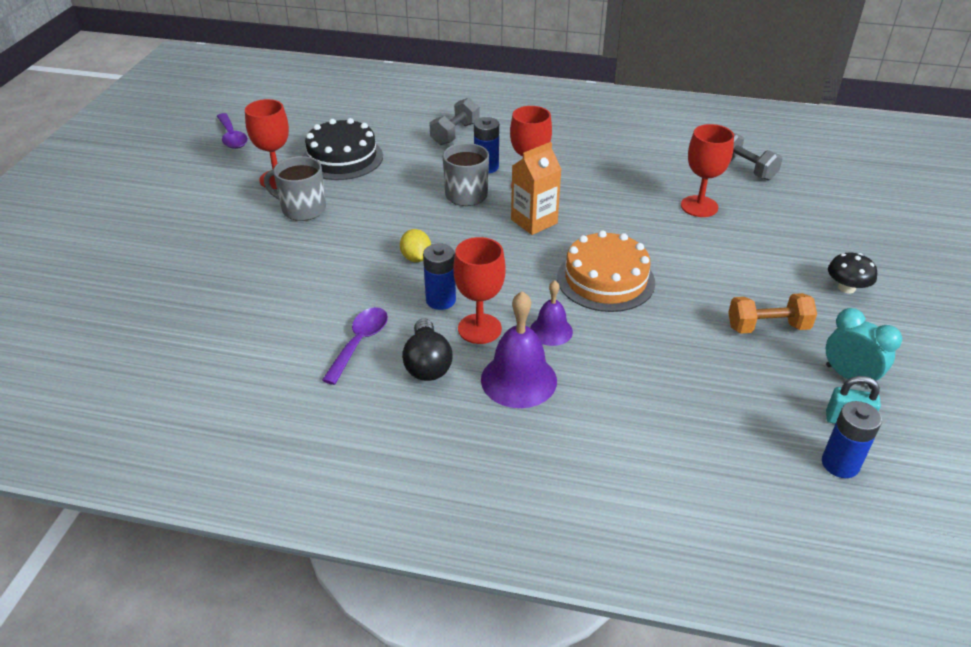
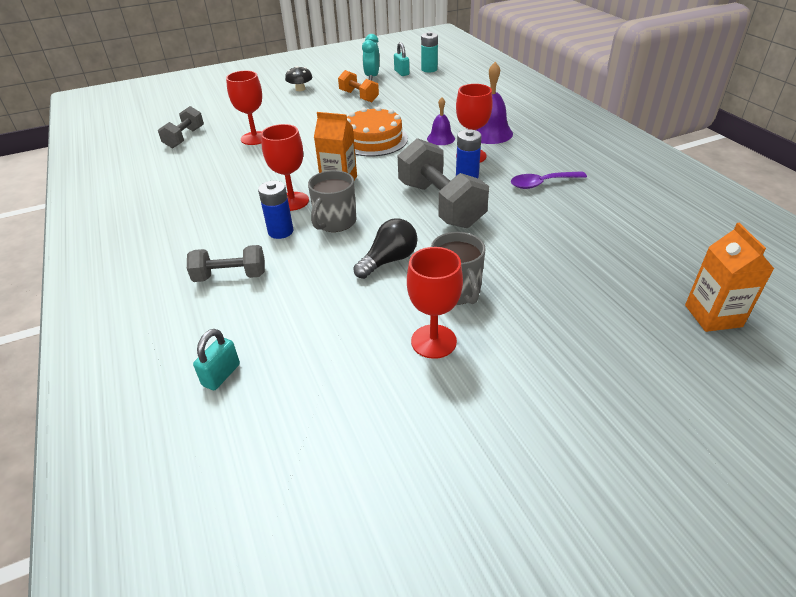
camera: 125 degrees left, 0 degrees up
purple spoon [217,113,248,149] -> none
black cake [303,118,383,180] -> none
yellow lemon [400,229,431,262] -> grey dumbbell [398,138,489,228]
black light bulb [402,318,453,381] -> black light bulb moved to [353,218,418,279]
blue battery [822,401,882,478] -> turquoise battery [421,32,438,73]
none -> turquoise padlock [193,329,240,390]
none -> orange carton [685,223,774,332]

